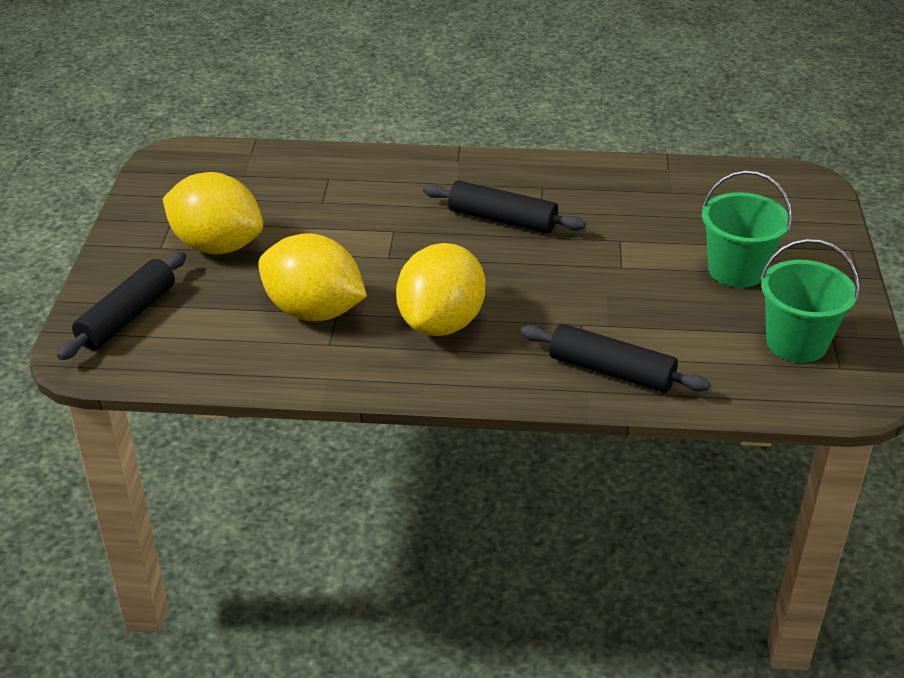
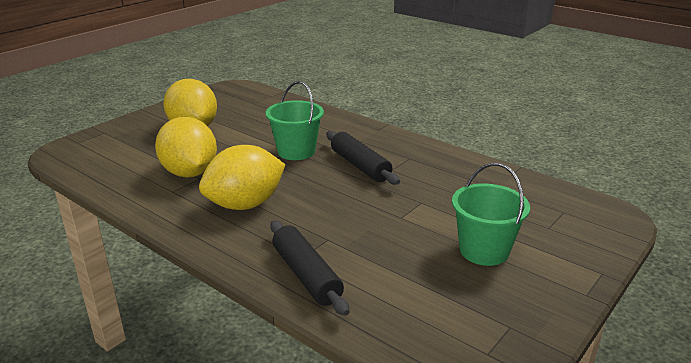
camera: 35 degrees right, 10 degrees down
black rolling pin [57,252,186,360] -> none
green bucket [760,239,860,363] -> green bucket moved to [266,81,324,160]

